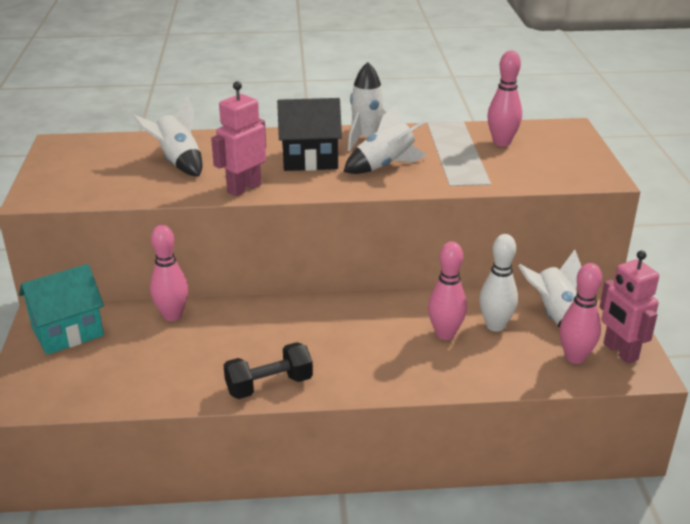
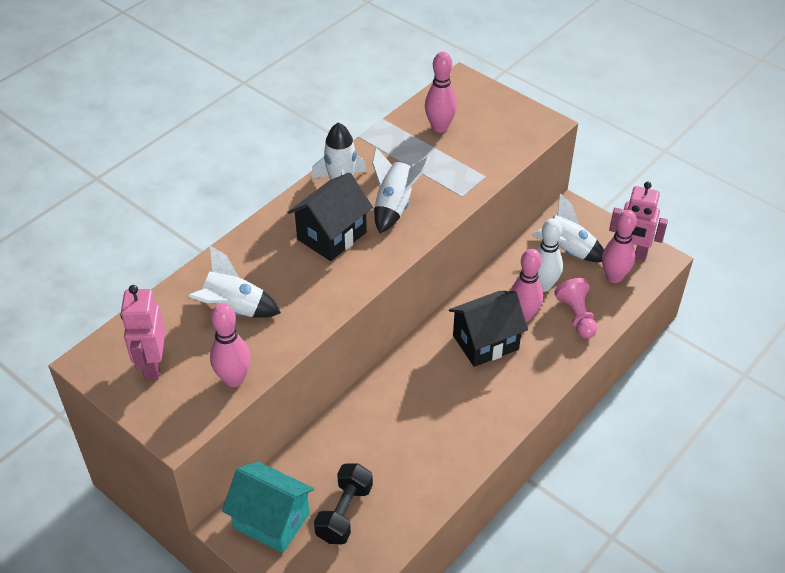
camera: 45 degrees left, 15 degrees up
turquoise house [19,264,104,355] -> turquoise house turned 75 degrees counterclockwise [222,461,314,553]
pink bowling pin [150,225,188,321] -> pink bowling pin moved to [210,303,251,387]
pink robot [211,81,266,197] -> pink robot moved to [121,285,165,380]
black dumbbell [224,342,313,399] -> black dumbbell moved to [314,463,373,544]
none -> black house [449,291,528,367]
none -> pink pawn [554,278,597,338]

